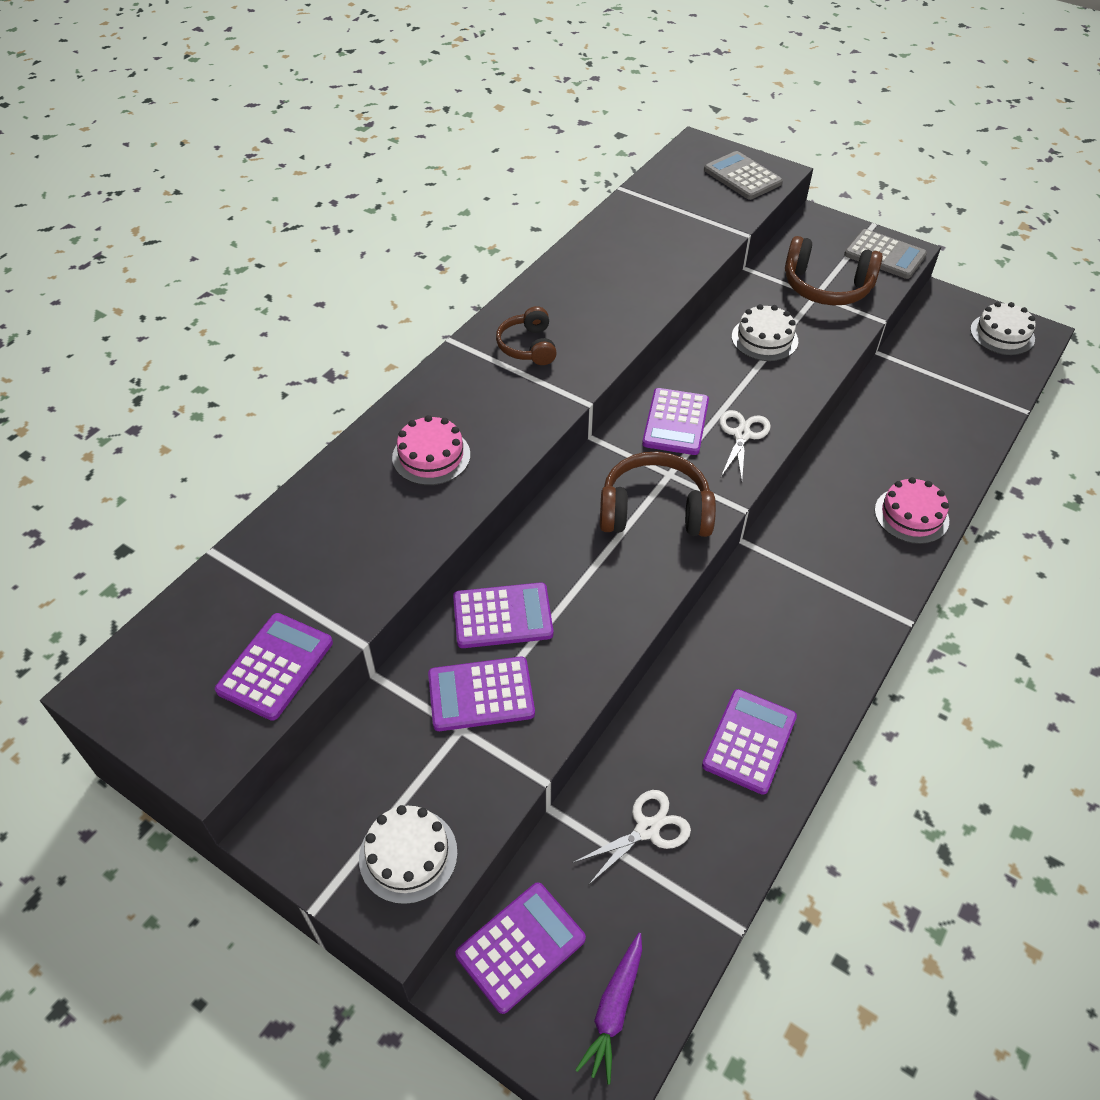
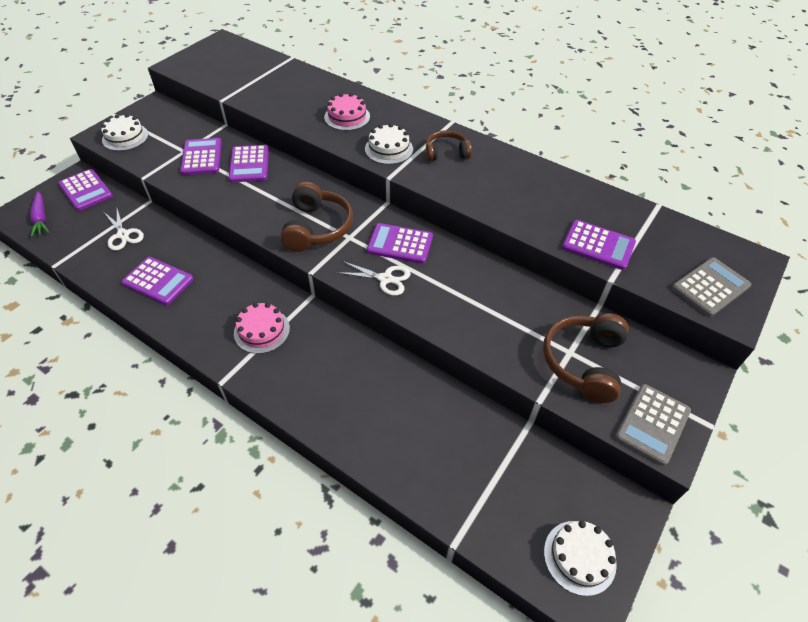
camera: 90 degrees right, 0 degrees up
purple calculator [215,613,333,721] -> purple calculator moved to [562,220,636,270]
purple carrot [575,933,642,1085] -> purple carrot turned 135 degrees counterclockwise [30,191,49,237]
white cake [732,304,798,361] -> white cake moved to [365,123,413,164]
pink cake [875,477,949,544] -> pink cake moved to [234,303,290,354]

